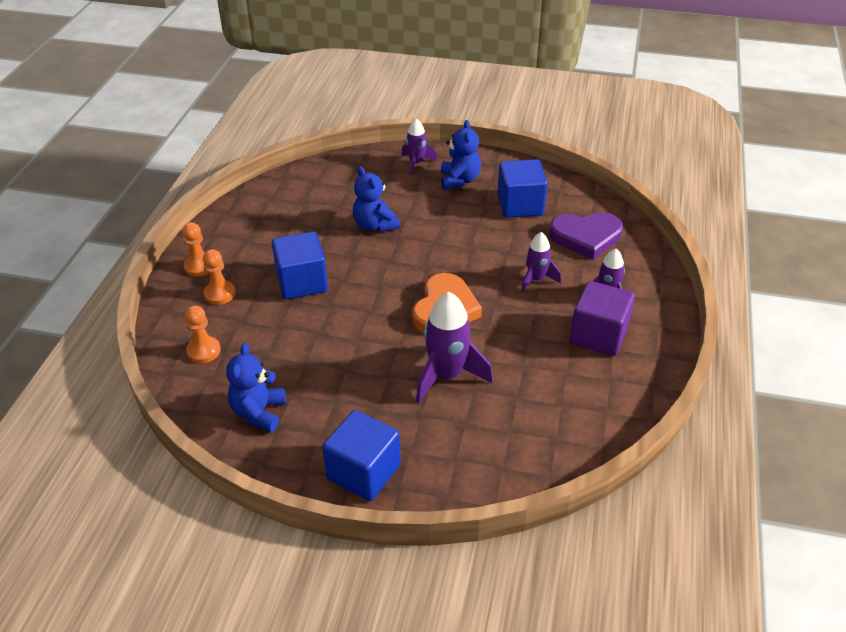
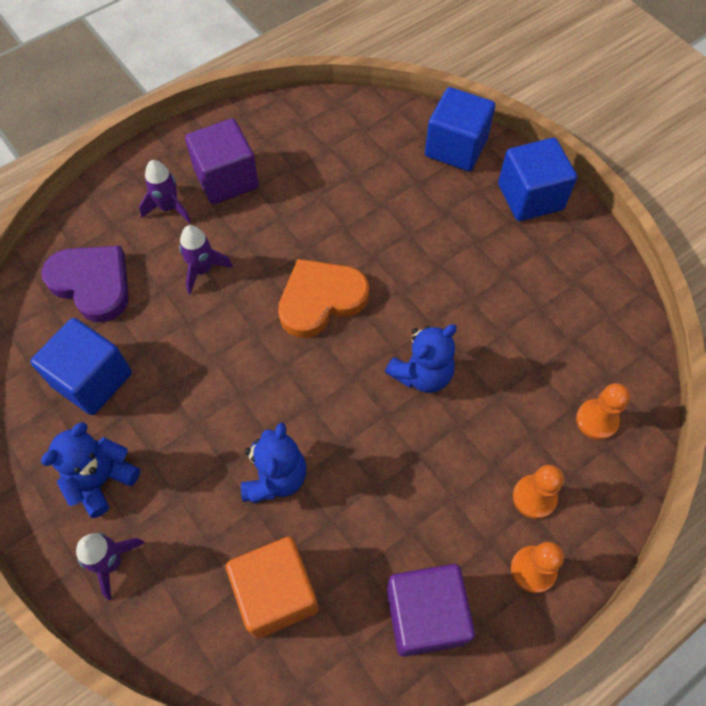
camera: 140 degrees left, 20 degrees up
blue teddy bear [226,343,286,432] -> blue teddy bear moved to [385,324,457,393]
blue cube [272,231,328,299] -> blue cube moved to [425,87,495,171]
purple rocket [416,292,493,403] -> none
none -> orange cube [226,537,319,638]
none -> purple cube [387,564,475,657]

